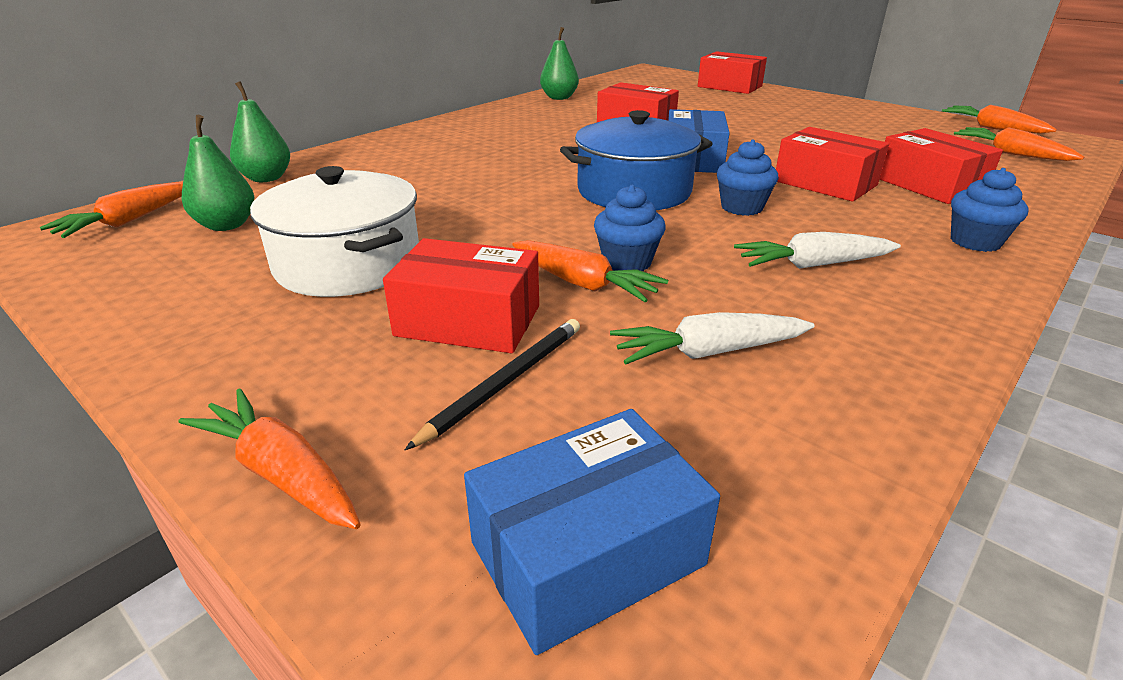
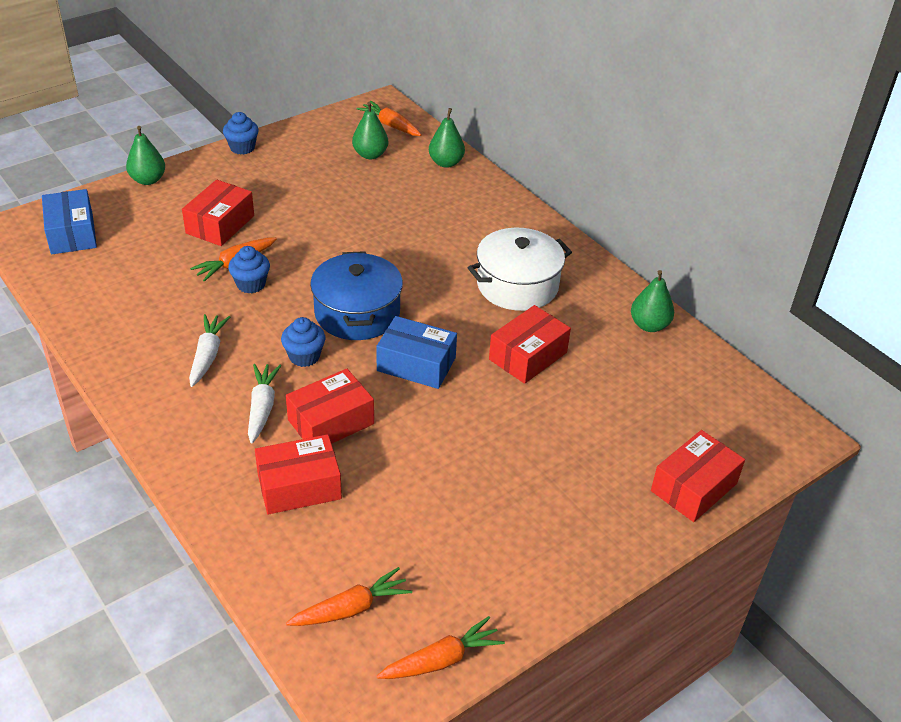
camera: 100 degrees right, 10 degrees up
orange carrot [179,388,361,529] -> green pear [126,126,165,185]
white pot [250,166,419,297] -> white pot moved to [468,228,572,311]
black pencil [405,319,580,450] -> none
white carrot [610,312,815,364] -> white carrot moved to [248,364,281,444]
blue cupcake [951,168,1029,252] -> blue cupcake moved to [223,112,259,155]

